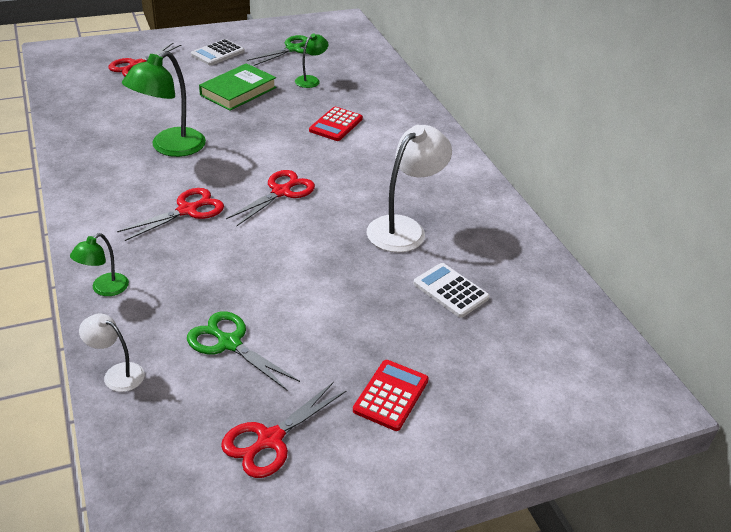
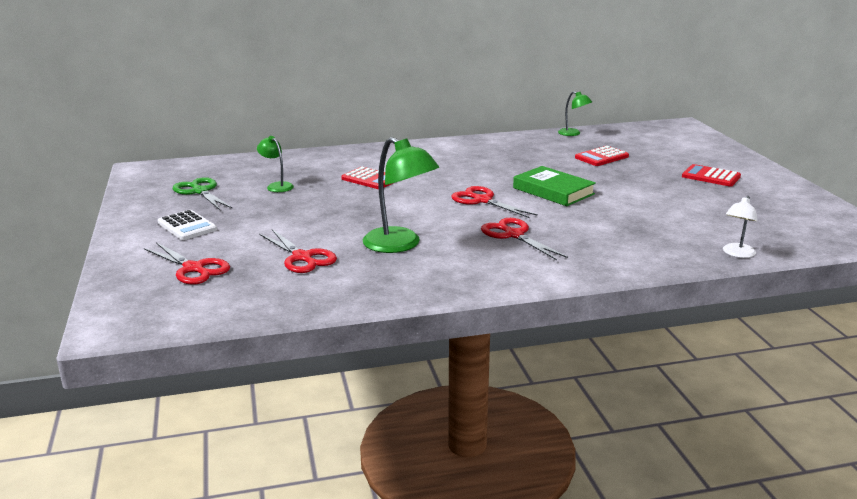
camera: 80 degrees left, 15 degrees down
green lamp [70,233,129,296] -> green lamp moved to [558,91,592,136]
green scissors [187,311,300,391] -> none
green book [199,63,276,111] -> green book moved to [513,166,596,206]
red scissors [221,382,346,478] -> red scissors moved to [260,229,337,273]
white lamp [366,125,452,253] -> none
white calculator [413,263,490,318] -> red calculator [575,146,629,166]

